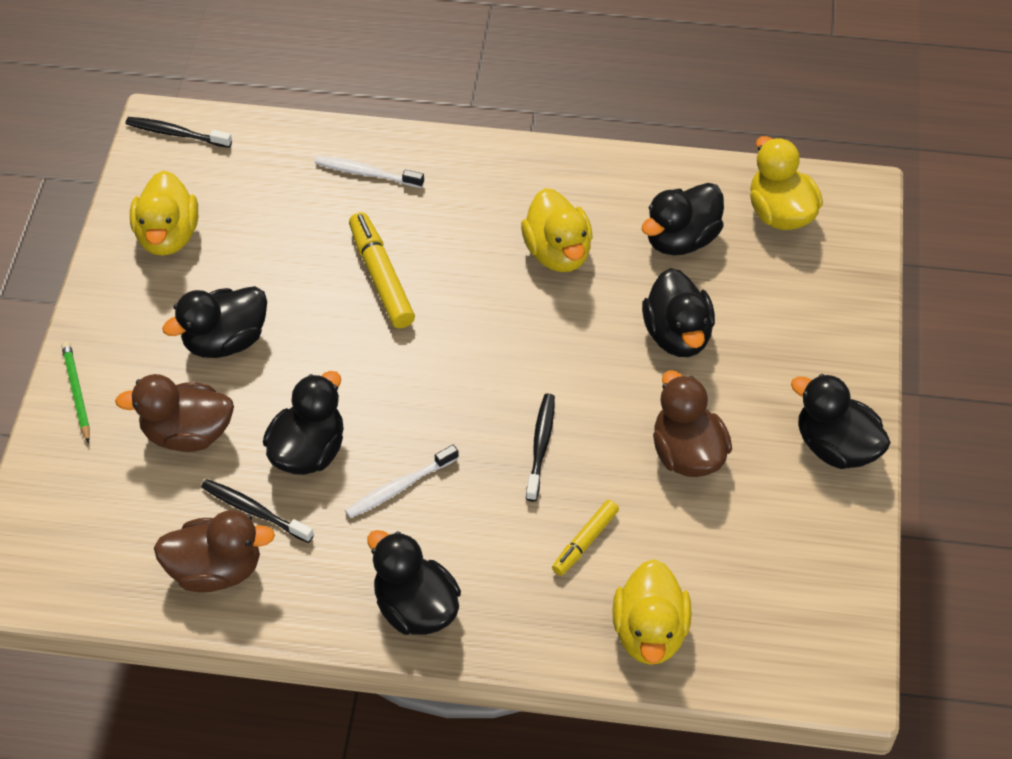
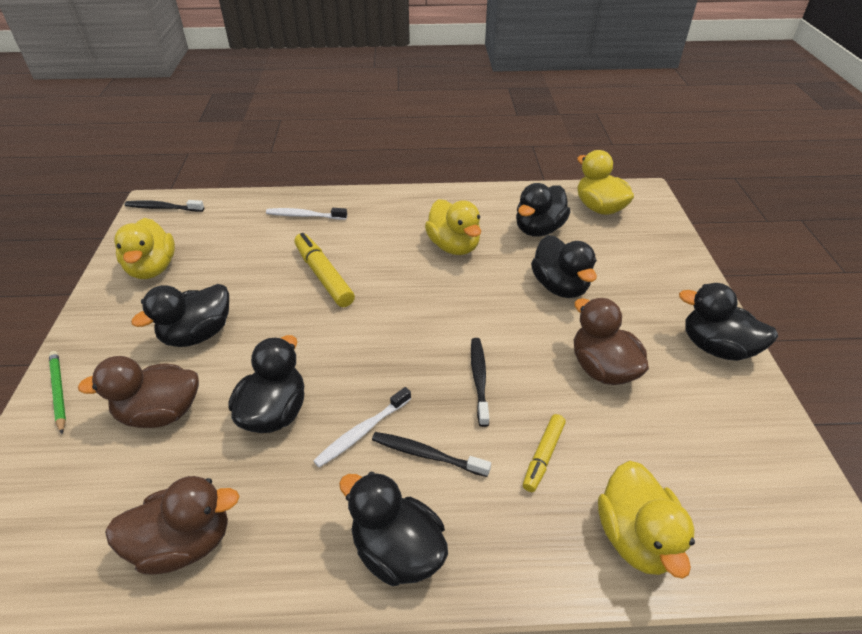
camera: 10 degrees left, 10 degrees down
black toothbrush [201,479,314,543] -> black toothbrush moved to [372,432,491,477]

